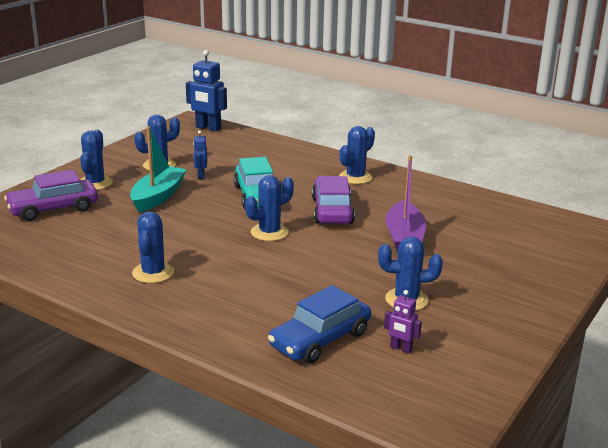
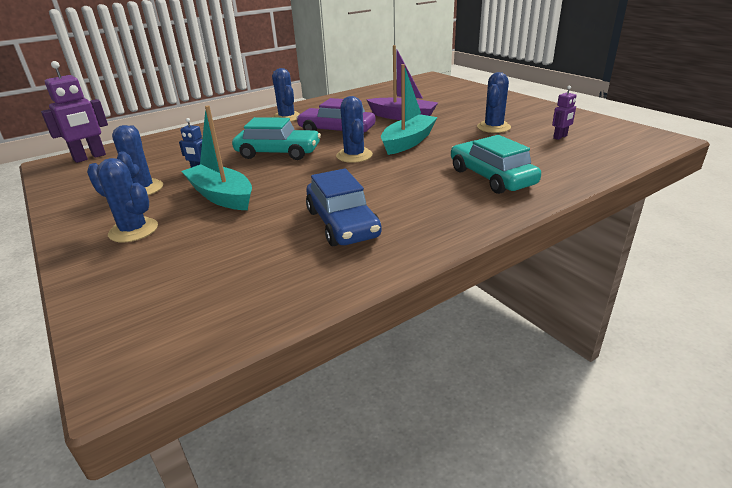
camera: 65 degrees left, 5 degrees up
purple car [4,170,98,221] -> none
blue cactus [132,211,174,283] -> none
blue robot [186,50,227,132] -> purple robot [41,61,108,163]
blue car [268,285,371,364] -> blue car moved to [306,168,382,246]
none -> turquoise boat [381,64,438,155]
none -> turquoise car [451,135,541,194]

